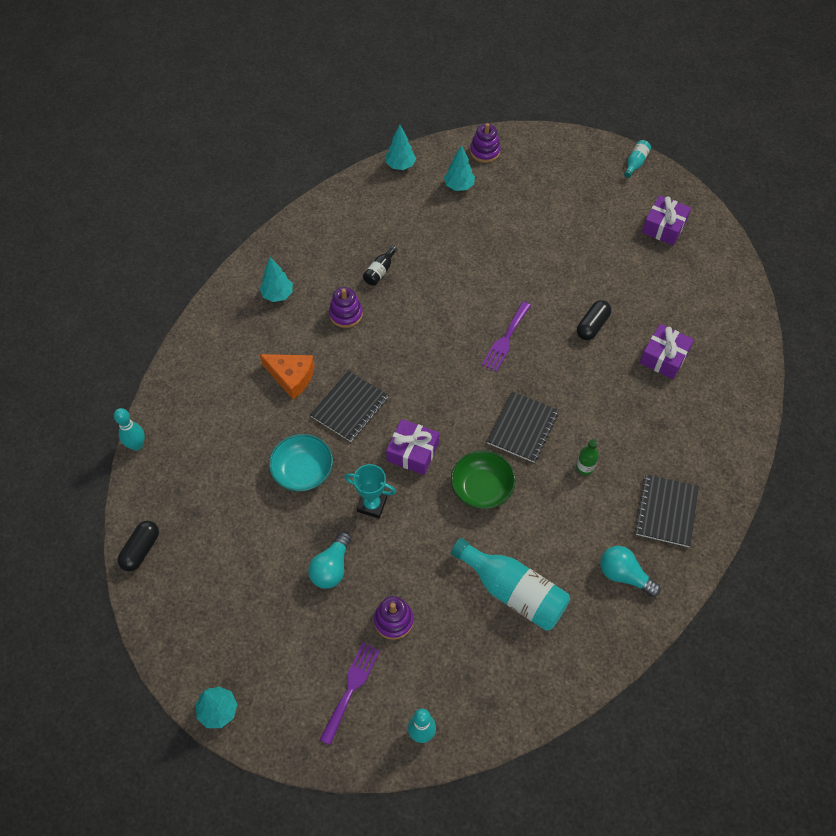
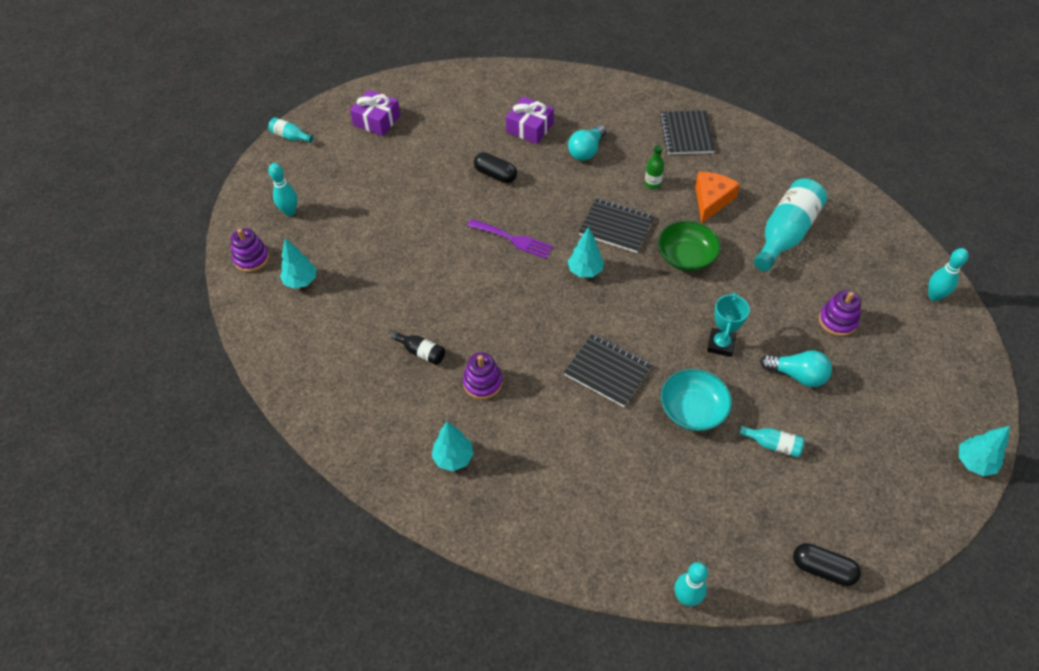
camera: 90 degrees left, 5 degrees down
orange cheese [260,354,315,400] -> orange cheese moved to [695,172,740,223]
purple fork [320,642,380,745] -> none
turquoise tree [386,124,416,170] -> turquoise tree moved to [568,227,604,277]
purple gift [386,419,439,475] -> none
turquoise light bulb [600,546,661,597] -> turquoise light bulb moved to [568,125,606,161]
black notebook [635,474,699,547] -> black notebook turned 75 degrees clockwise [660,110,715,155]
none -> turquoise bowling pin [269,163,297,216]
none -> turquoise bottle [739,426,805,457]

